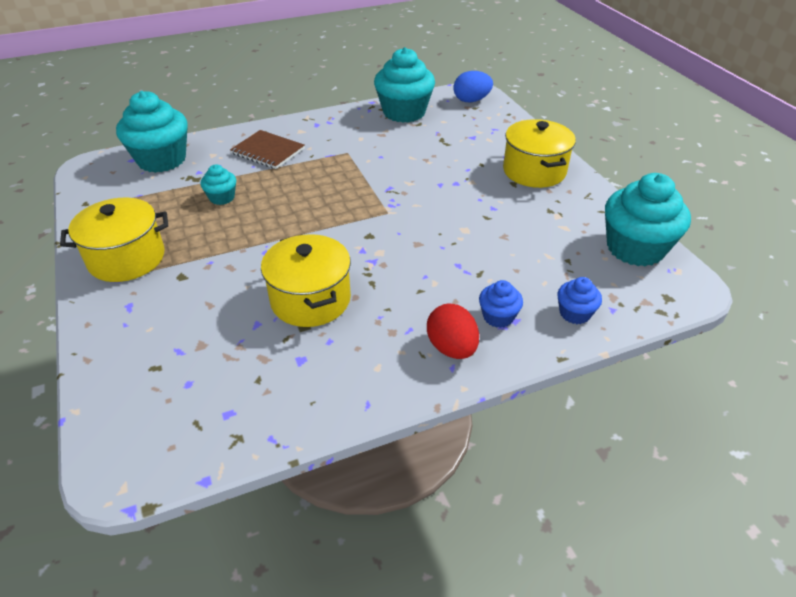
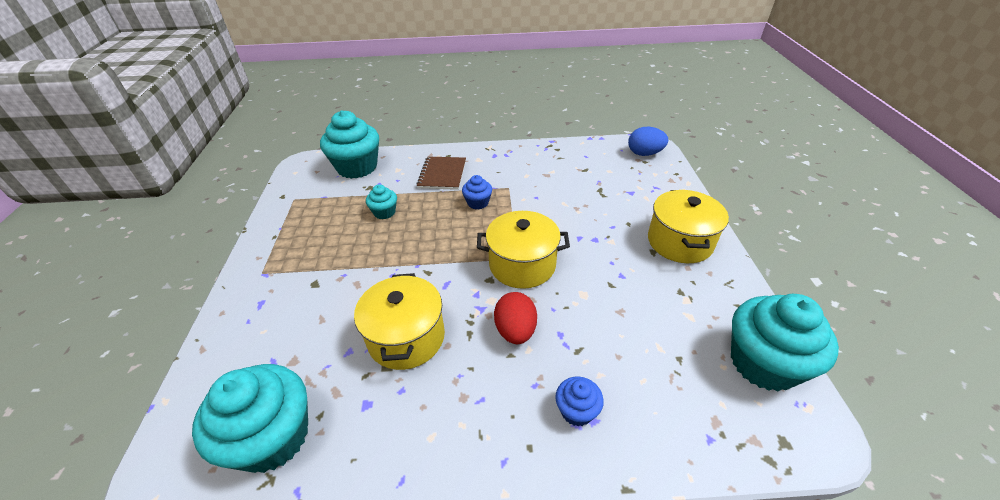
camera: 20 degrees right, 0 degrees up
yellow pot [60,198,168,282] -> yellow pot moved to [477,211,570,289]
brown notebook [230,130,305,169] -> brown notebook turned 45 degrees clockwise [417,156,466,190]
turquoise cupcake [374,47,435,123] -> turquoise cupcake moved to [192,364,308,473]
red egg [427,303,479,359] -> red egg moved to [494,292,537,344]
blue cupcake [557,277,602,324] -> blue cupcake moved to [462,175,492,209]

